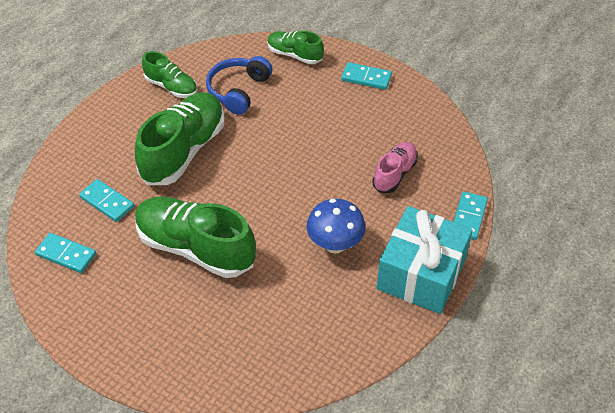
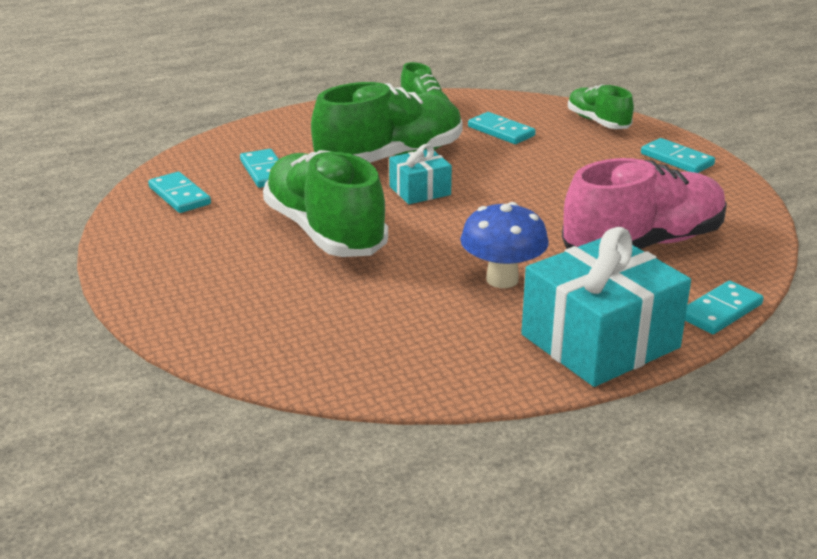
camera: 30 degrees right, 20 degrees down
blue headphones [206,56,273,115] -> turquoise domino [468,112,536,144]
pink shoe [372,142,418,193] -> pink shoe [562,158,727,249], size x1.84
none -> turquoise gift [389,144,452,204]

